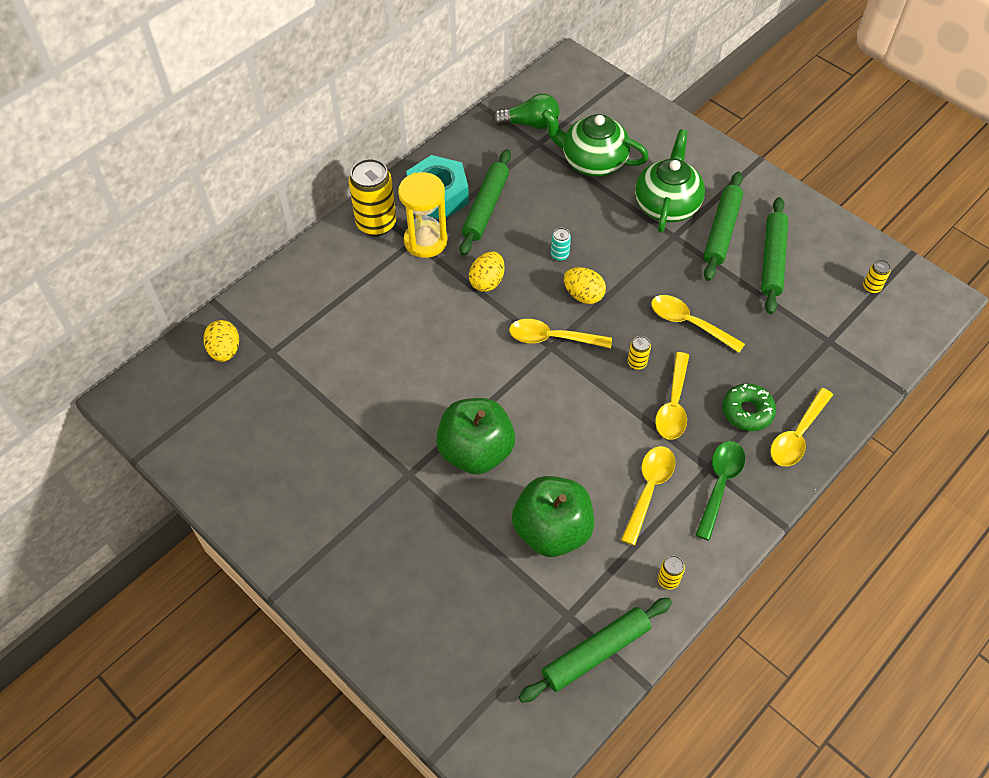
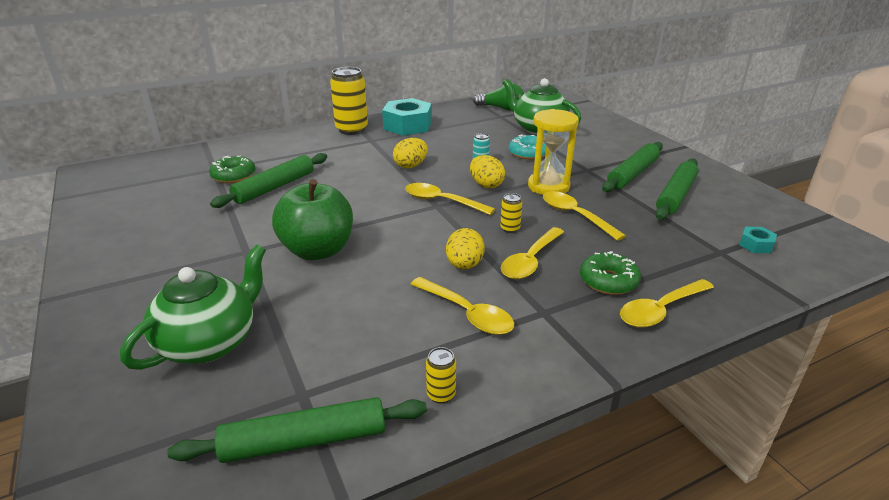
camera: 20 degrees right, 25 degrees down
yellow egg [203,320,239,362] -> yellow egg moved to [446,228,485,270]
yellow hourglass [398,172,448,258] -> yellow hourglass moved to [528,109,579,195]
green rolling pin [459,149,511,256] -> green rolling pin moved to [210,153,327,208]
green apple [512,476,594,557] -> none
yellow spoon [621,446,675,546] -> yellow spoon turned 90 degrees clockwise [411,277,514,335]
green teapot [635,129,705,233] -> green teapot moved to [120,244,266,370]
green spoon [696,441,745,541] -> none
yellow can [863,260,891,294] -> none
none -> green donut [209,156,255,183]
none -> turquoise donut [509,134,546,160]
none -> turquoise nut [739,227,777,253]

